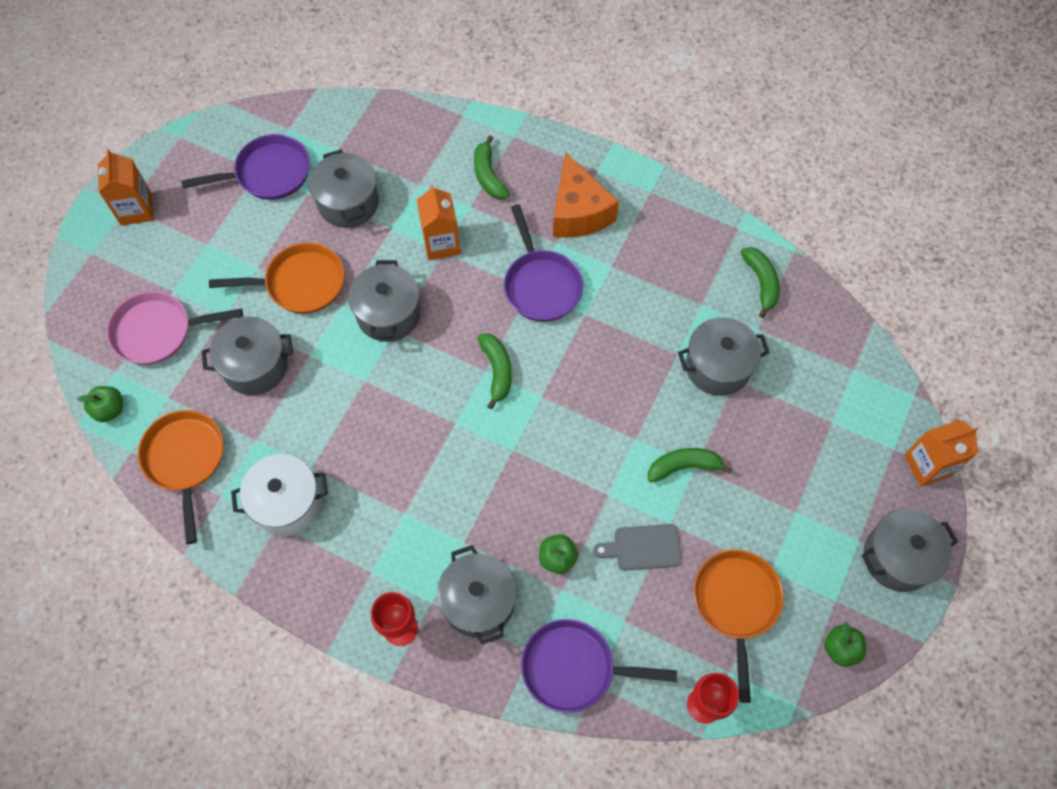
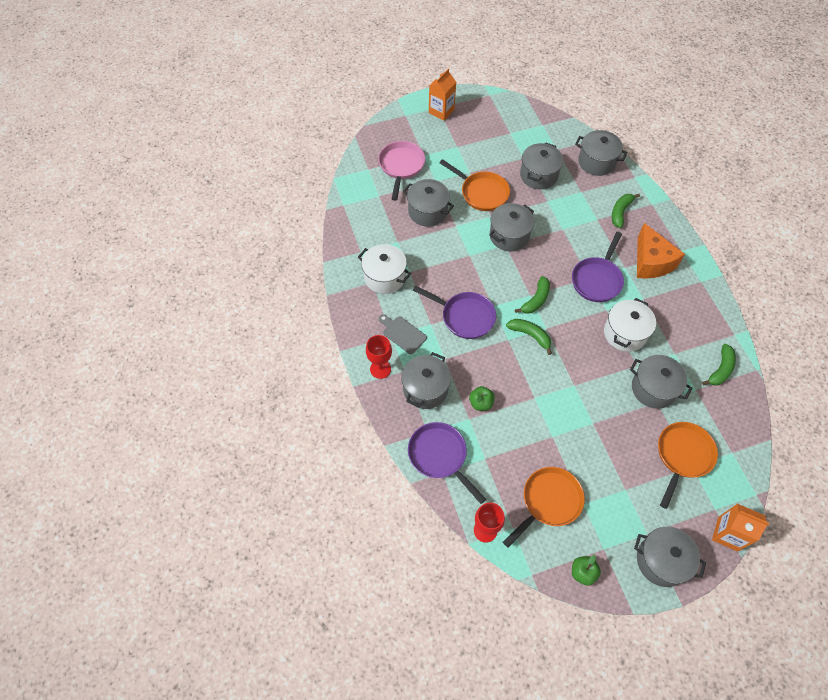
camera: 45 degrees right, 5 degrees down
green apple [78,386,123,422] -> none
pink pan [106,291,243,365] -> pink pan turned 60 degrees clockwise [378,141,425,201]
orange pan [138,410,224,544] -> orange pan moved to [658,422,718,509]
purple pan [181,134,310,200] -> purple pan moved to [413,286,496,339]
orange carton [417,185,461,260] -> none
orange cheese [553,153,619,238] -> orange cheese turned 45 degrees counterclockwise [637,223,685,279]
grey cutting board [593,524,682,571] -> grey cutting board moved to [379,314,427,354]
green banana [648,448,733,482] -> green banana moved to [506,319,552,355]
none -> grey pot [575,130,628,176]
none -> white pot [604,298,656,352]

